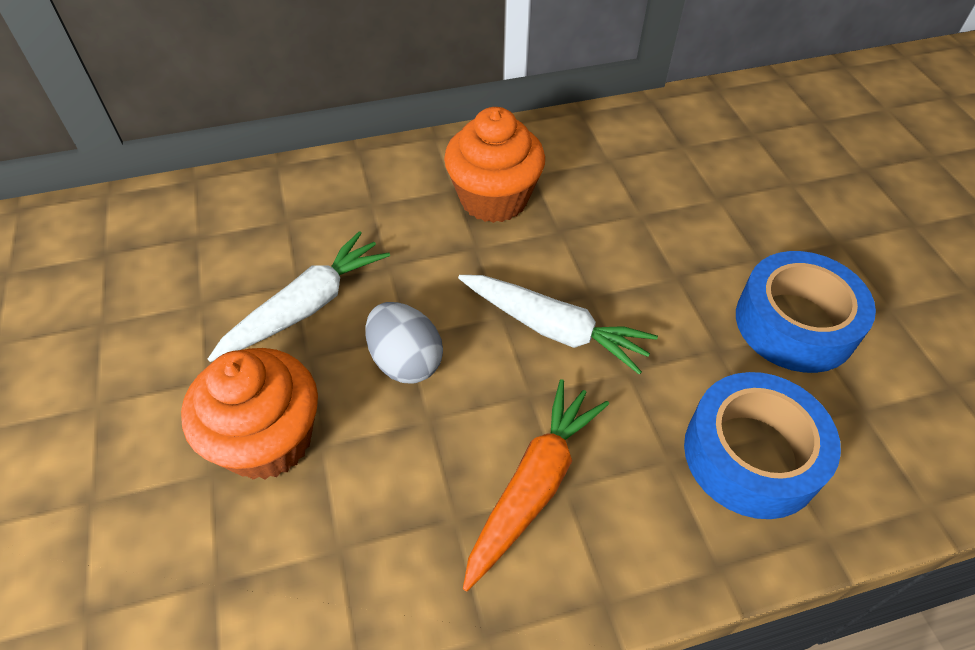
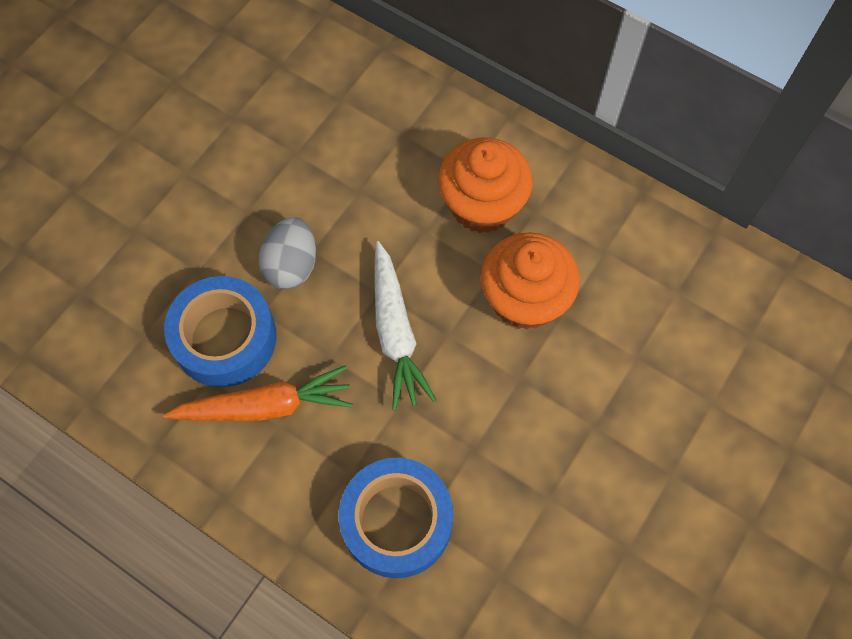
camera: 50 degrees right, 15 degrees up
orange cupcake [181,348,318,480] -> orange cupcake moved to [481,232,580,330]
white carrot [208,231,390,362] -> none
blue tape [736,251,876,373] -> blue tape moved to [164,276,277,387]

